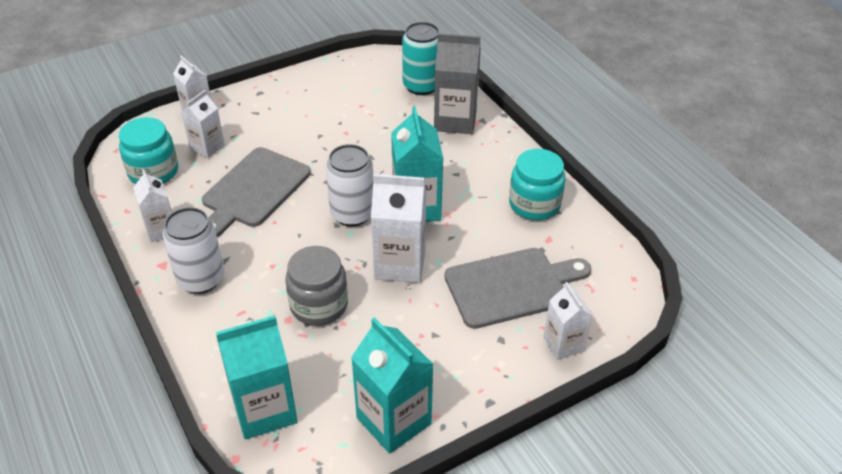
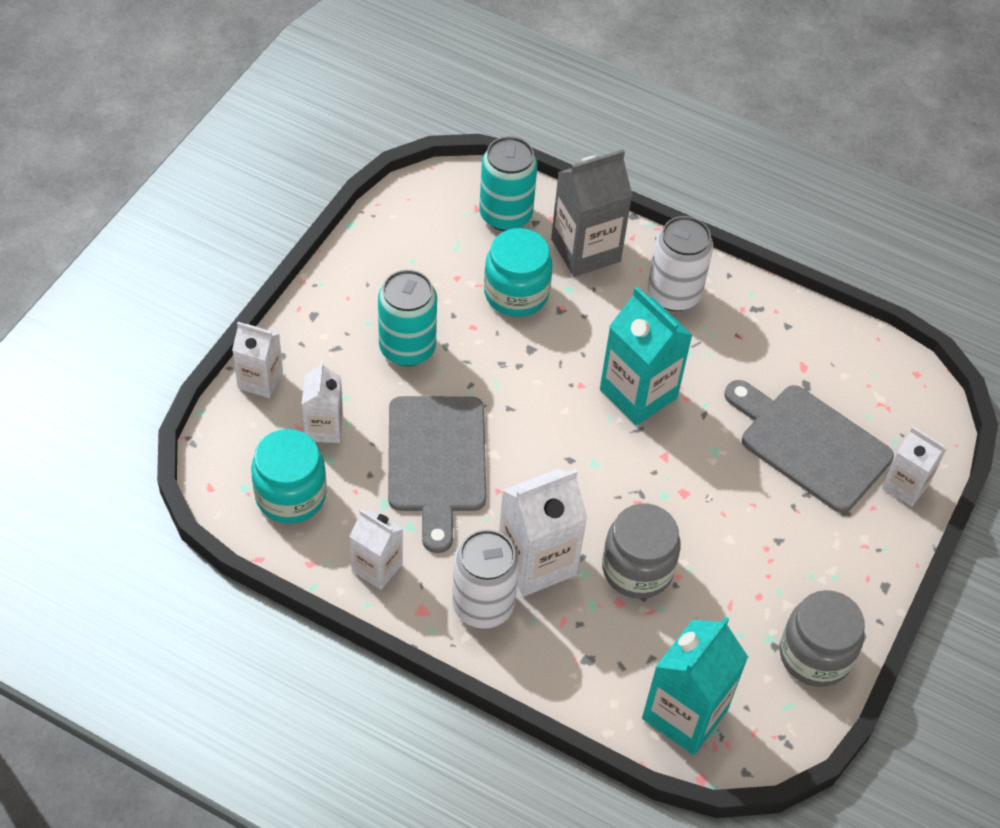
camera: 35 degrees left, 10 degrees up
white can [326,144,373,226] -> white can moved to [648,216,713,311]
turquoise carton [351,317,434,454] -> grey jar [780,590,865,687]
white carton [371,174,426,283] -> white carton moved to [499,469,587,596]
grey cutting board [444,248,591,329] -> grey cutting board turned 90 degrees counterclockwise [725,380,894,513]
turquoise jar [509,149,566,220] -> turquoise jar moved to [484,228,552,317]
none -> turquoise can [378,270,437,366]

